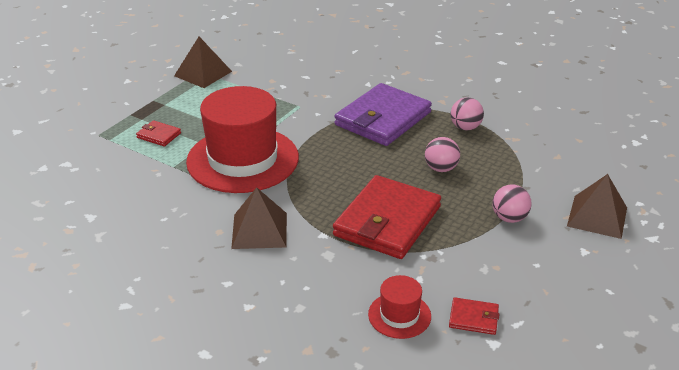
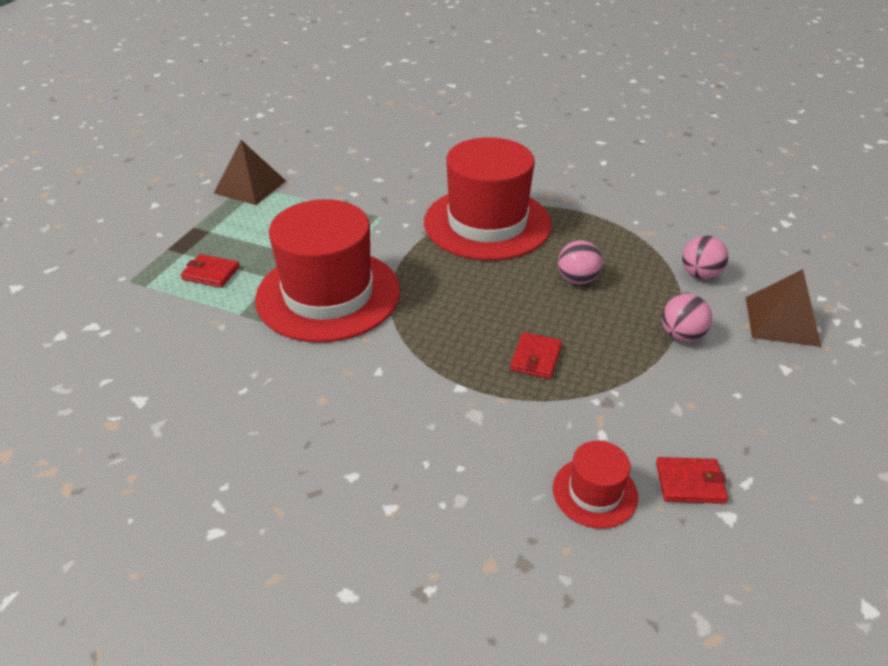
camera: 10 degrees left, 5 degrees up
brown pyramid [231,187,287,249] -> none
red wallet [333,175,441,259] -> red wallet [510,332,562,379], size x0.43
purple wallet [335,83,432,146] -> red hat [424,137,552,261]
pink ball [451,97,484,130] -> pink ball moved to [682,235,728,279]

